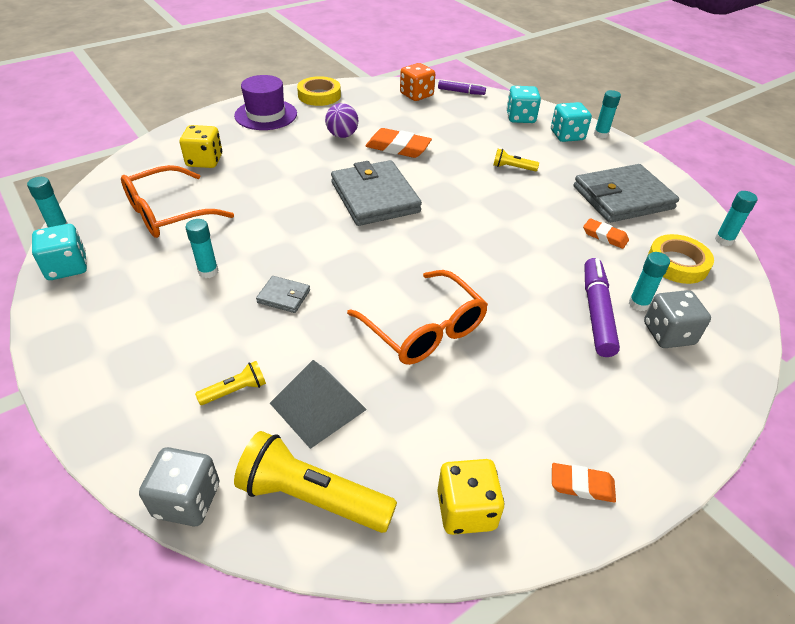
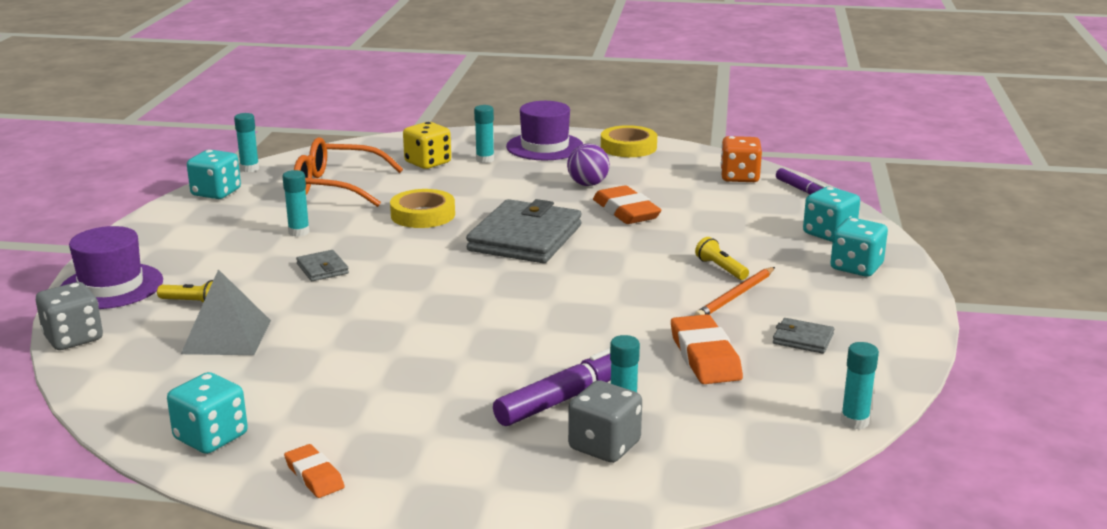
camera: 45 degrees right, 20 degrees down
yellow flashlight [234,431,397,533] -> none
orange glasses [347,270,488,365] -> none
yellow dice [437,459,504,535] -> turquoise dice [167,372,248,454]
grey wallet [573,164,679,223] -> grey wallet [773,318,834,354], size x0.44
orange eraser [583,218,629,249] -> orange eraser [671,314,743,384], size x1.67
turquoise glue stick [594,90,621,139] -> turquoise glue stick moved to [474,105,494,163]
yellow tape [648,234,714,284] -> yellow tape moved to [390,189,455,228]
none -> purple hat [60,226,163,309]
none -> orange pencil [695,267,775,315]

